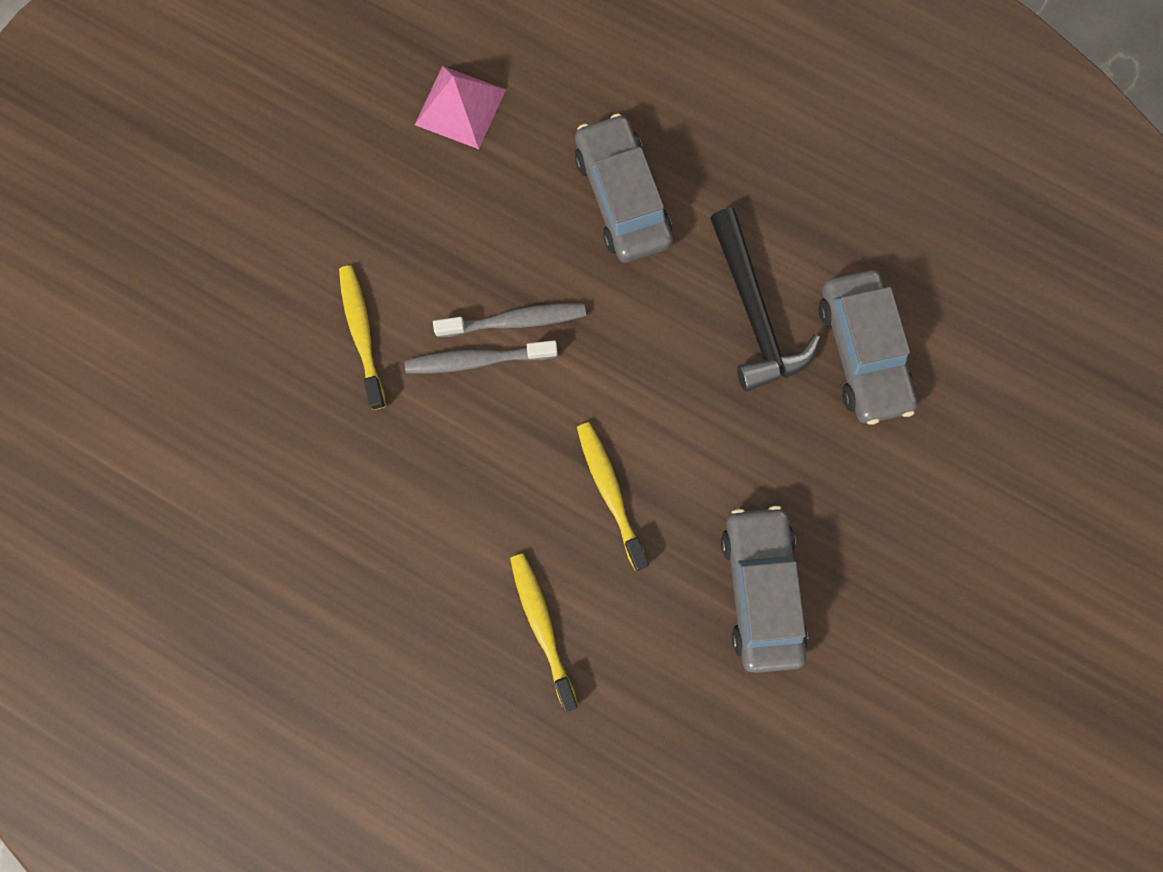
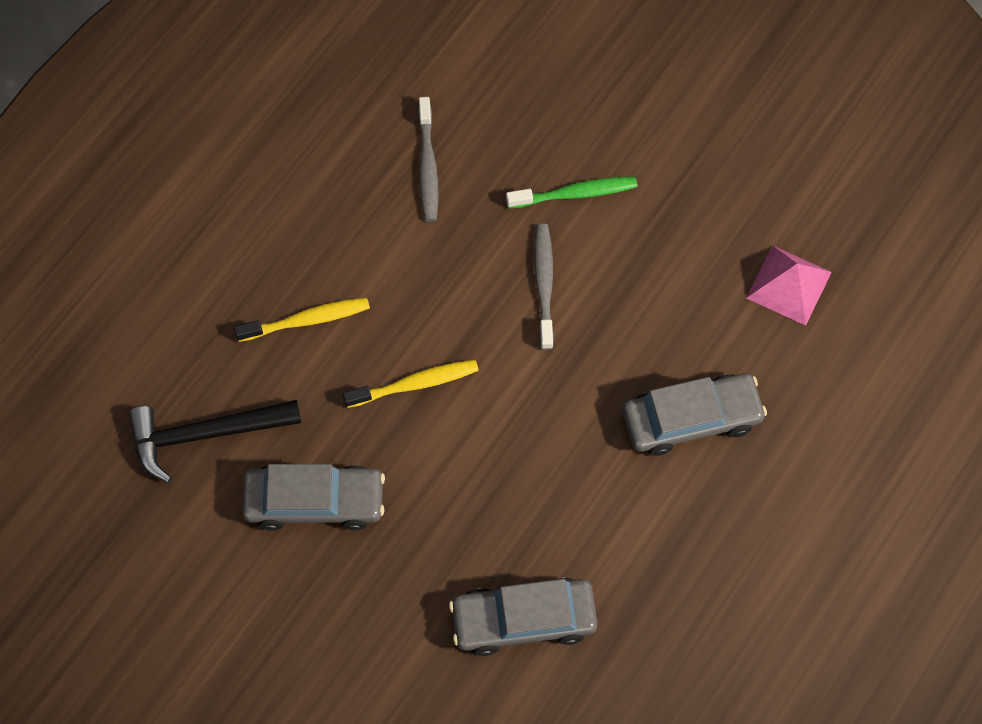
camera: 95 degrees right, 10 degrees down
yellow toothbrush [339,265,386,410] -> green toothbrush [506,177,637,208]
grey toothbrush [433,303,586,338] -> grey toothbrush moved to [418,97,438,222]
black hammer [710,208,820,392] -> black hammer moved to [128,400,301,483]

